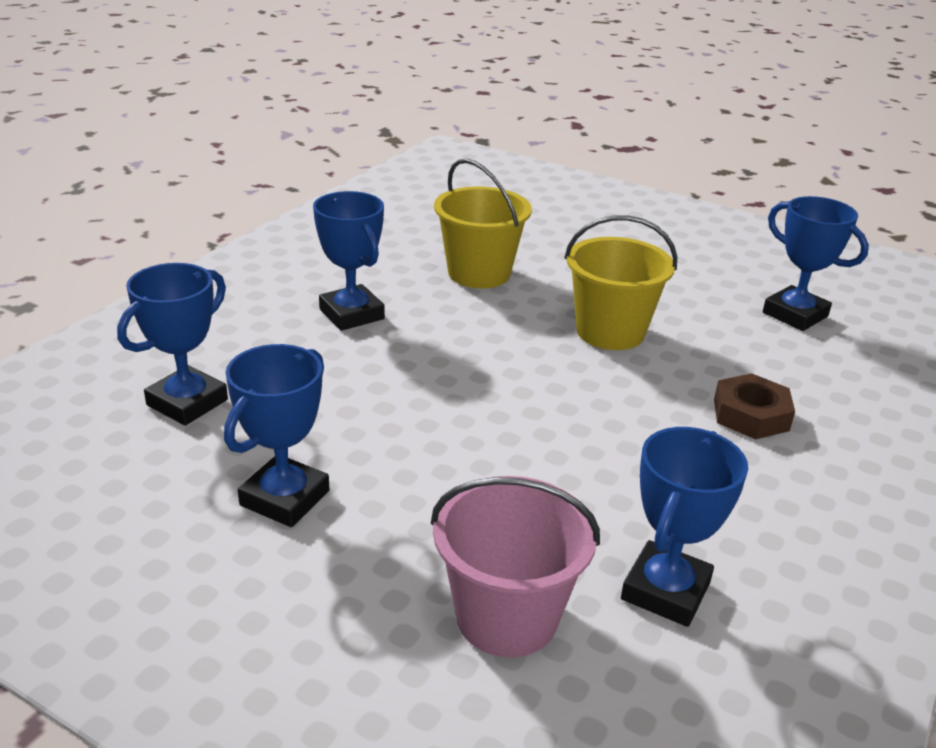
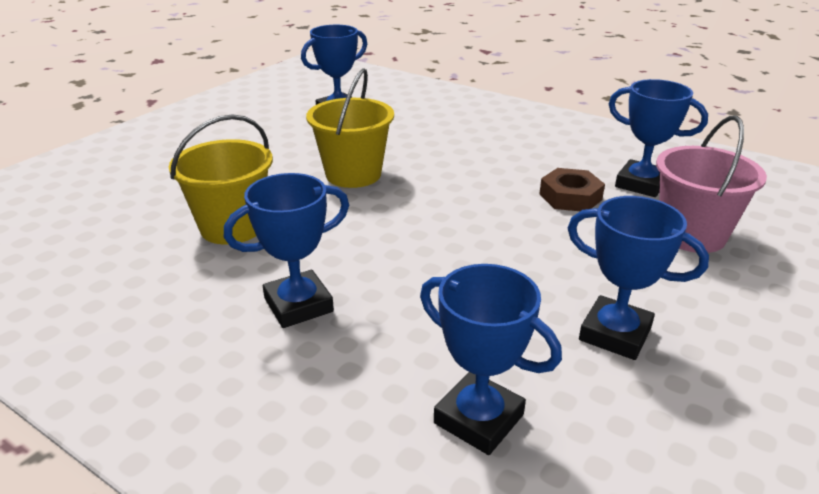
camera: 85 degrees left, 0 degrees up
brown nut [714,373,795,439] -> brown nut moved to [539,168,605,211]

